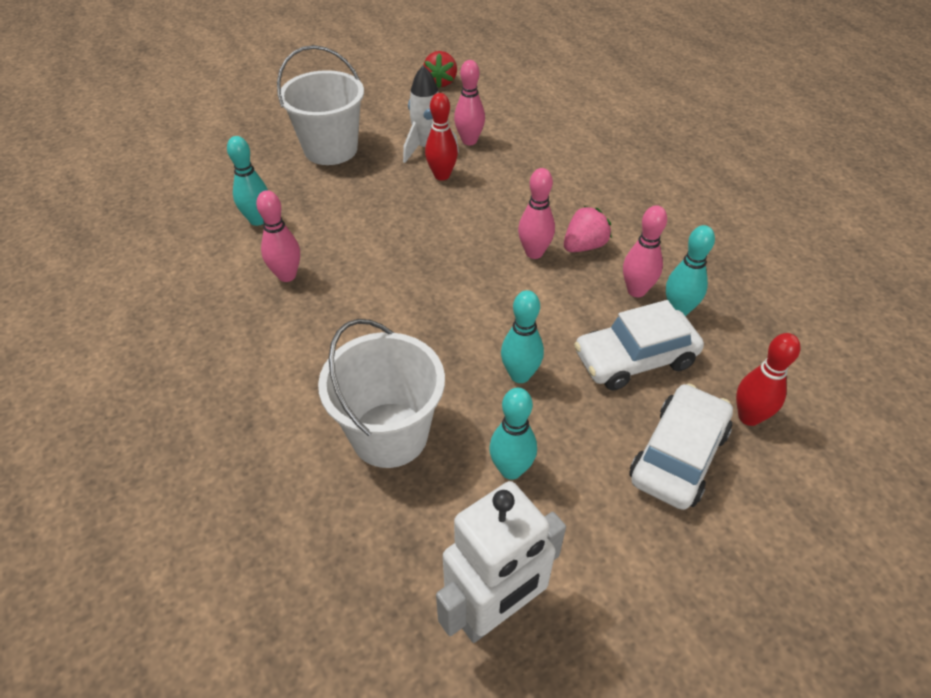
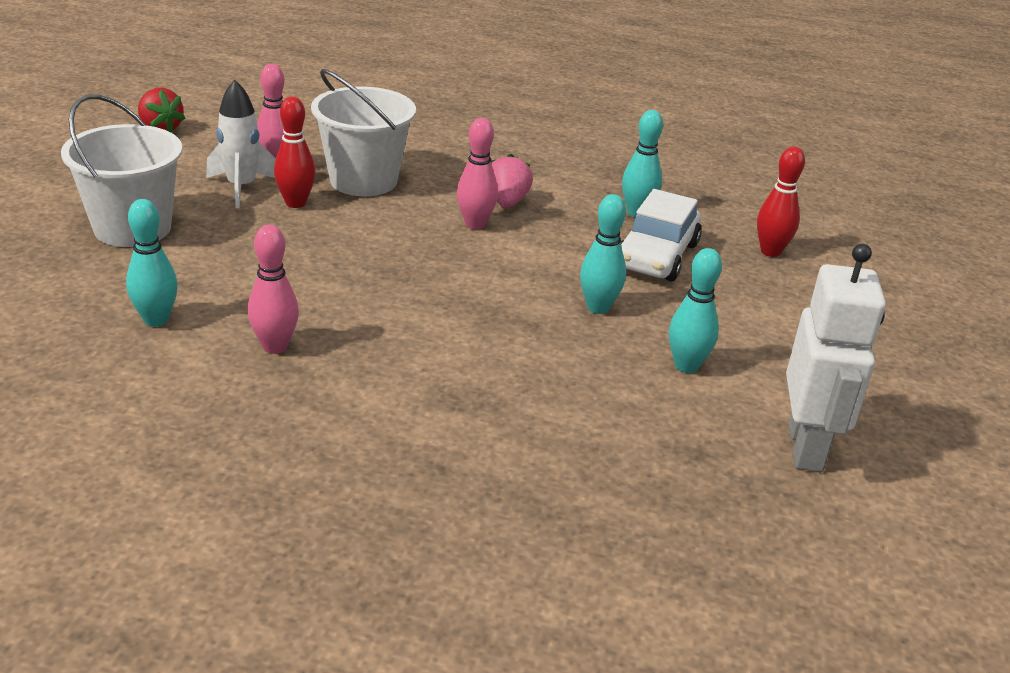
camera: 50 degrees left, 15 degrees down
white bucket [318,319,445,468] -> white bucket moved to [311,69,416,197]
pink bowling pin [623,205,667,297] -> none
white car [629,383,733,510] -> none

